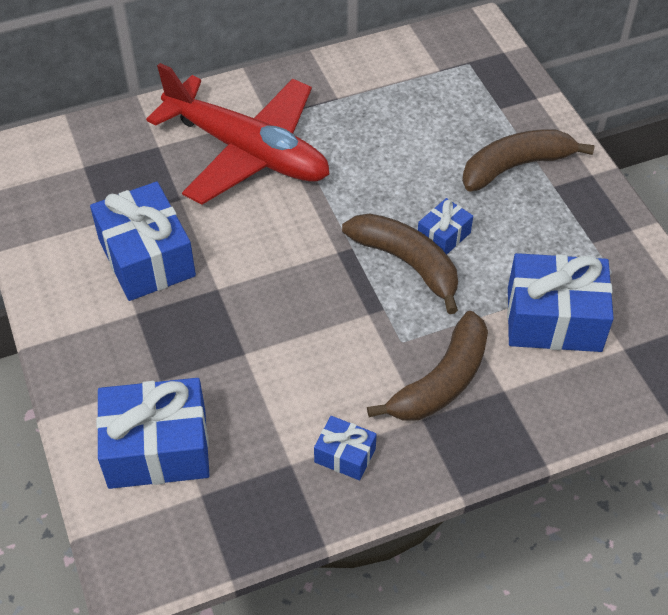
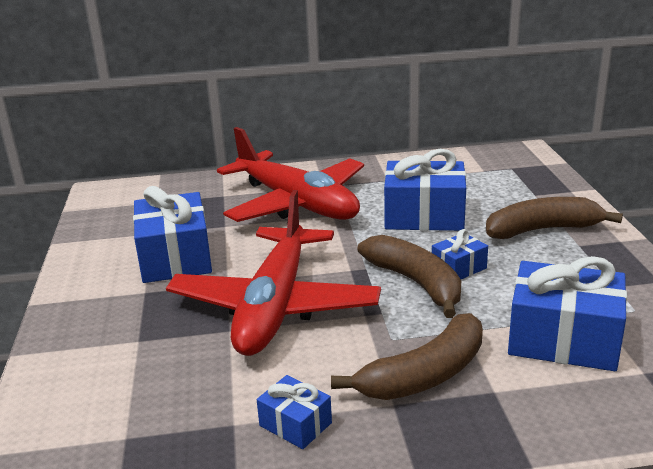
camera: 15 degrees right, 25 degrees down
blue gift [96,378,210,489] -> blue gift moved to [384,149,466,231]
none -> red plane [166,190,381,356]

